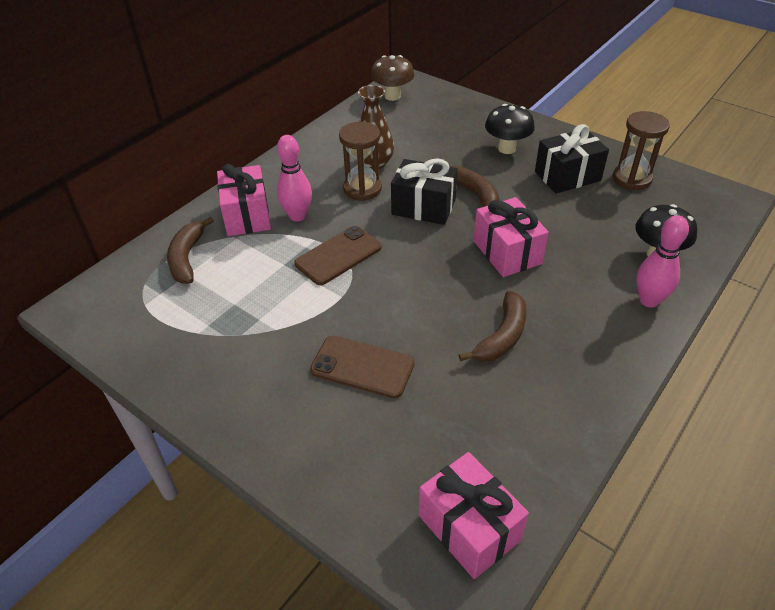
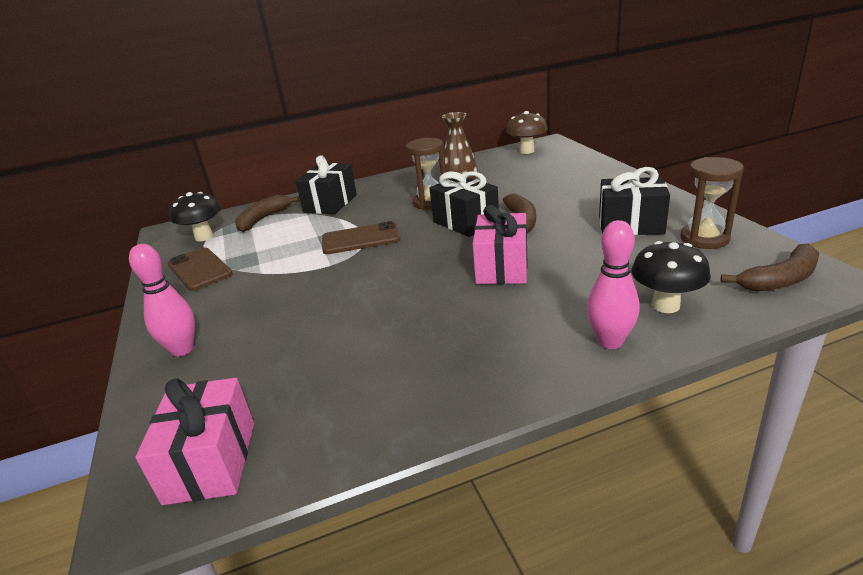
camera: 35 degrees right, 15 degrees down
pink gift [217,164,271,236] -> black gift [296,156,357,214]
pink bowling pin [277,135,312,221] -> pink bowling pin moved to [129,244,195,356]
brown phone [310,336,415,398] -> brown phone moved to [168,247,233,291]
brown banana [459,291,526,361] -> brown banana moved to [721,243,819,292]
black mushroom [485,104,535,154] -> black mushroom moved to [169,192,221,242]

